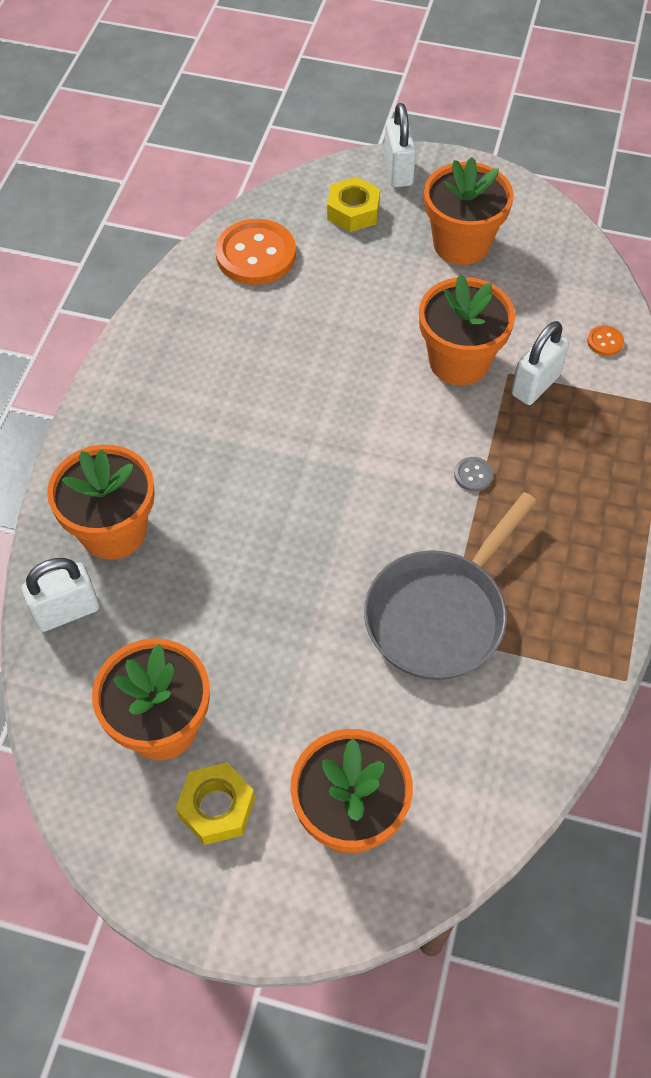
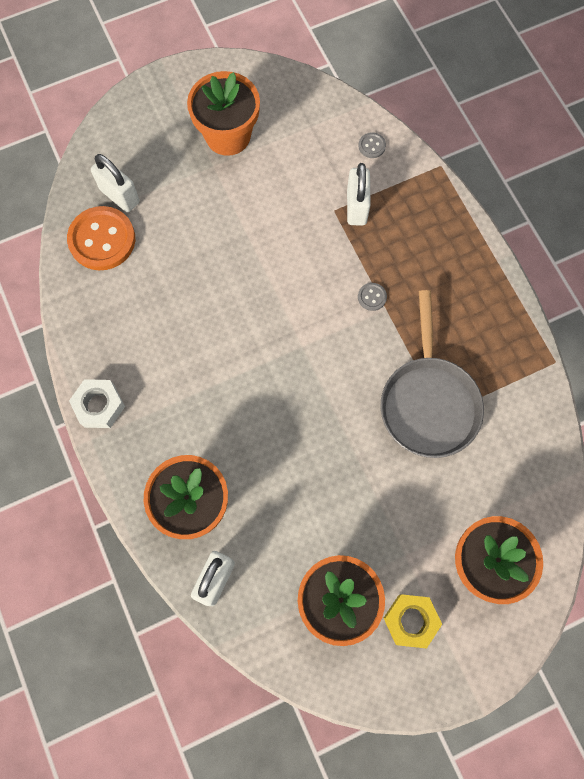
camera: 40 degrees left, 15 degrees up
yellow nut [327,177,380,232] -> none
white padlock [384,103,416,187] -> white padlock moved to [91,154,140,212]
orange flower pot [419,274,515,385] -> none
orange button [587,325,624,356] -> grey button [358,132,386,158]
none -> white nut [69,379,125,428]

